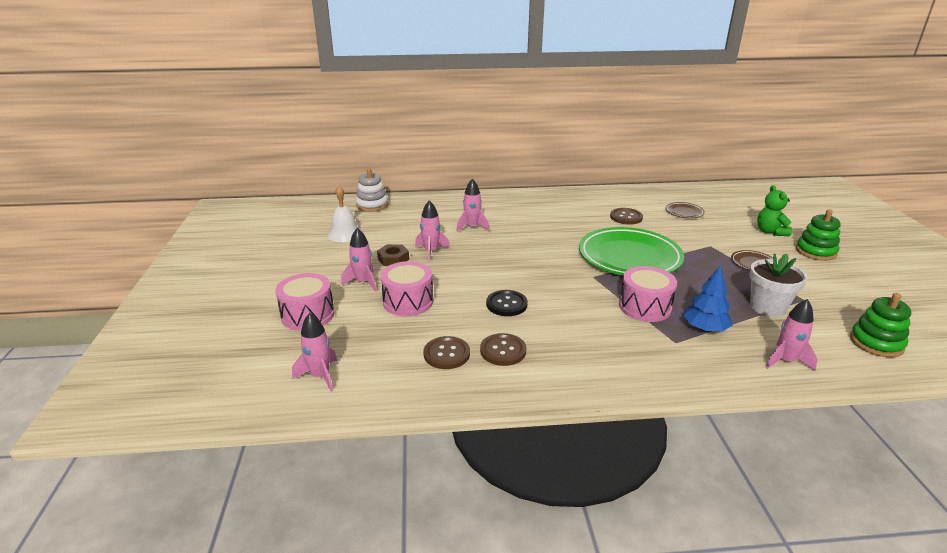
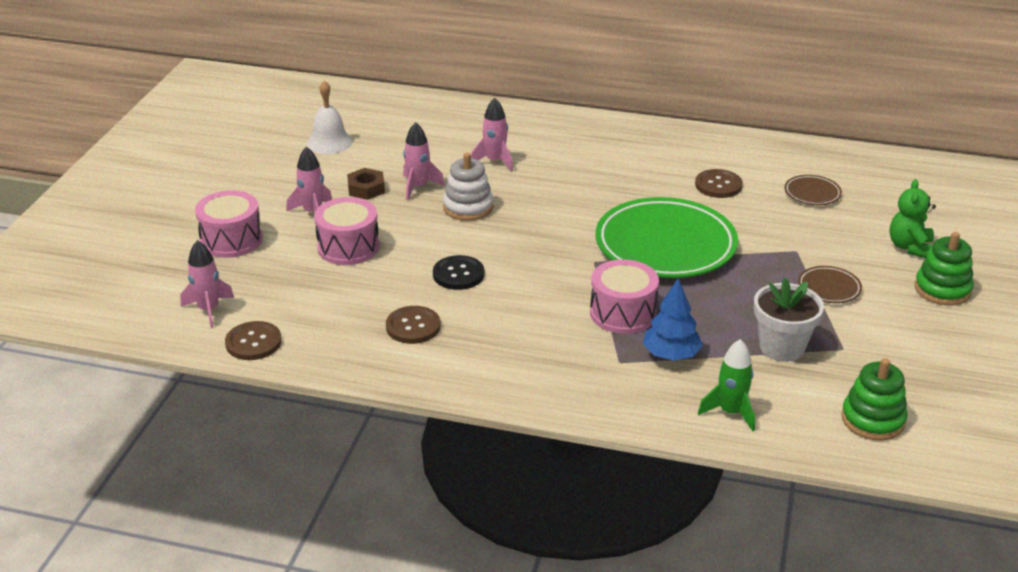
camera: 20 degrees right, 5 degrees up
white stacking toy [356,168,388,212] -> white stacking toy moved to [443,153,493,221]
brown button [423,336,470,369] -> brown button moved to [225,321,282,360]
pink rocket [766,299,817,372] -> green rocket [698,339,755,432]

